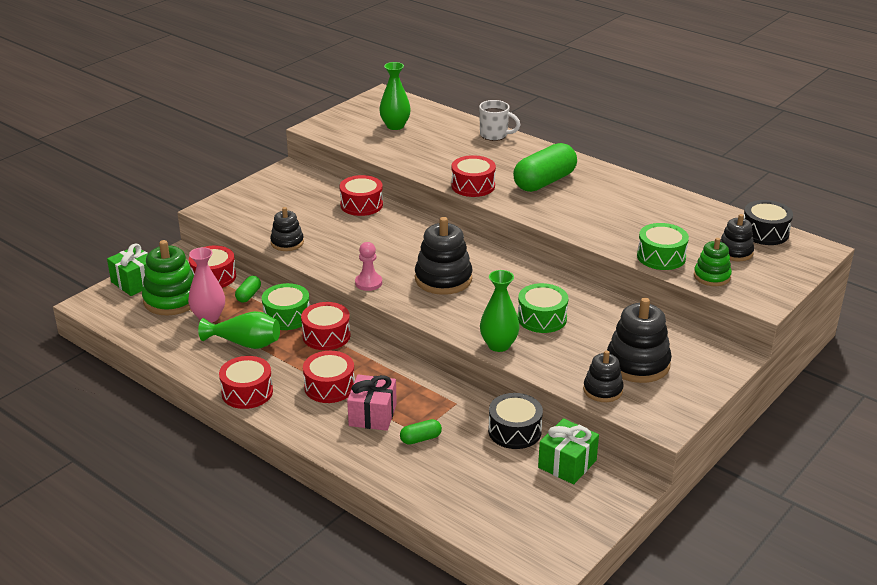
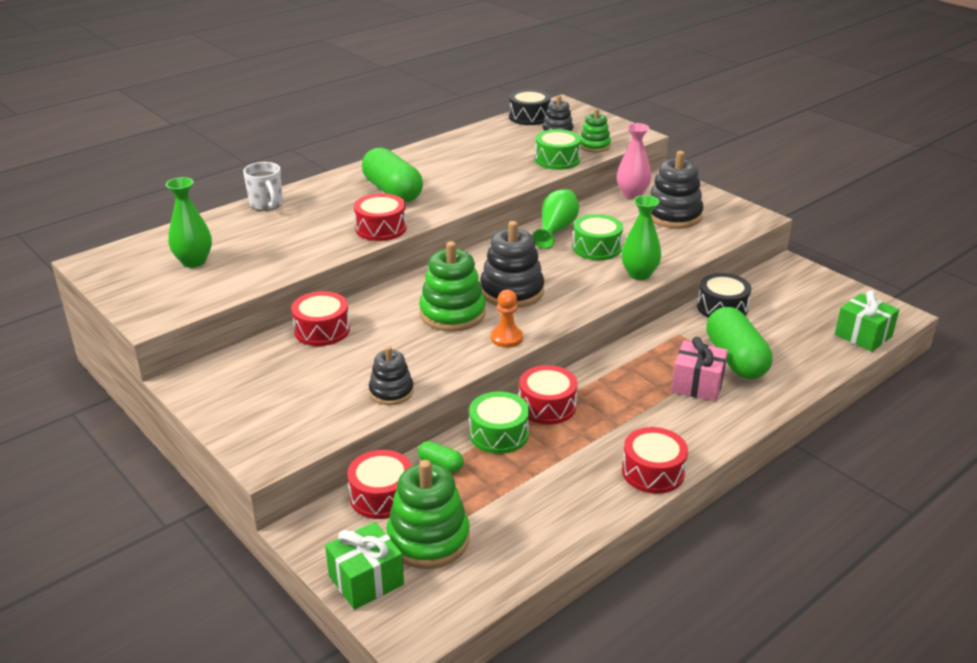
camera: 80 degrees left, 0 degrees up
pink vase [188,247,225,323] -> pink vase moved to [617,123,652,199]
green vase [198,311,280,349] -> green vase moved to [532,189,579,249]
red drum [303,351,355,403] -> none
pink pawn [355,242,382,291] -> orange pawn [491,290,523,348]
green capsule [400,419,442,445] -> green capsule [706,307,772,379], size x2.20
white mug [479,100,520,141] -> white mug turned 120 degrees clockwise [243,162,283,211]
green gift [538,418,599,485] -> green gift moved to [835,290,899,352]
black stacking toy [583,350,624,402] -> none
none -> green stacking toy [419,241,486,332]

